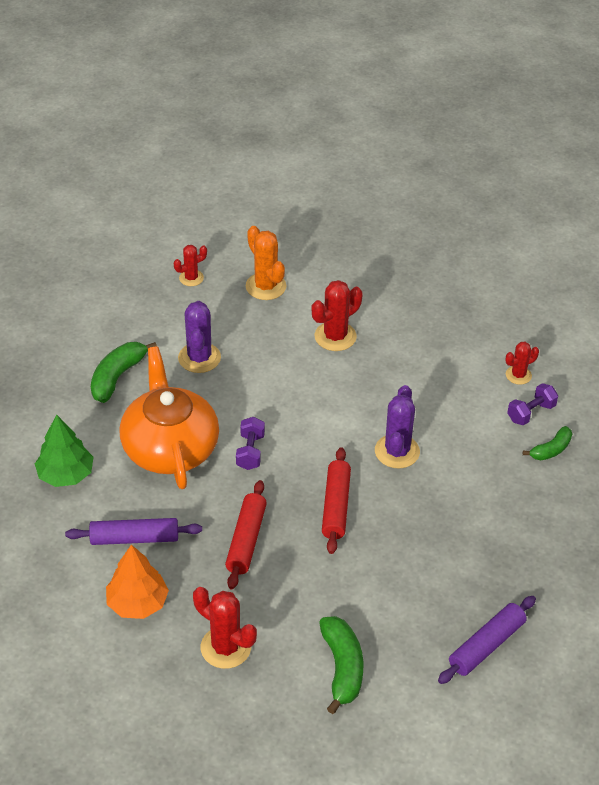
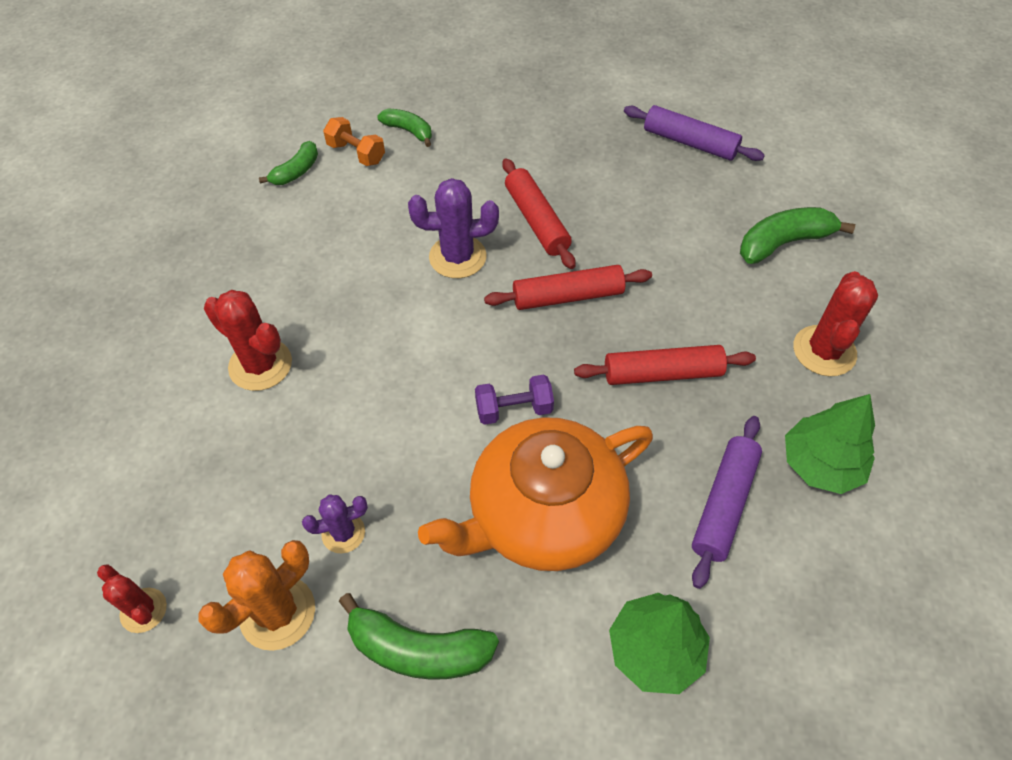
camera: 105 degrees left, 10 degrees up
purple rolling pin [65,518,202,545] -> purple rolling pin turned 45 degrees clockwise [692,416,762,589]
orange tree [106,545,169,619] -> green tree [785,394,875,494]
purple cactus [178,301,221,373] -> purple cactus [302,495,368,553], size x0.61
orange cactus [246,226,286,300] -> orange cactus moved to [198,540,315,651]
red cactus [505,342,539,385] -> green banana [259,141,318,185]
purple dumbbell [507,383,558,425] -> orange dumbbell [323,117,385,166]
none -> red rolling pin [502,158,576,269]

